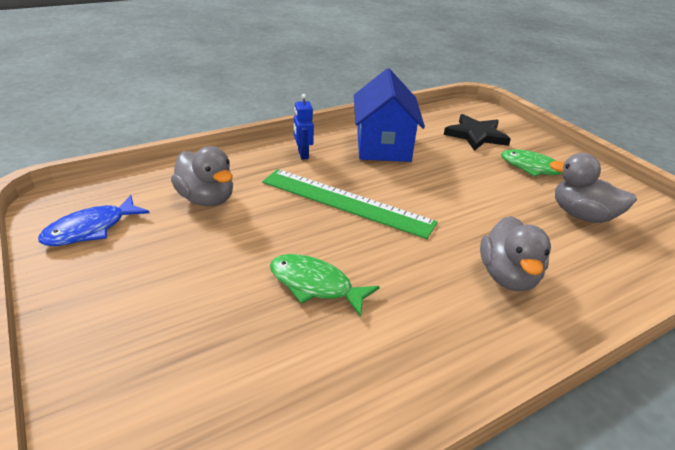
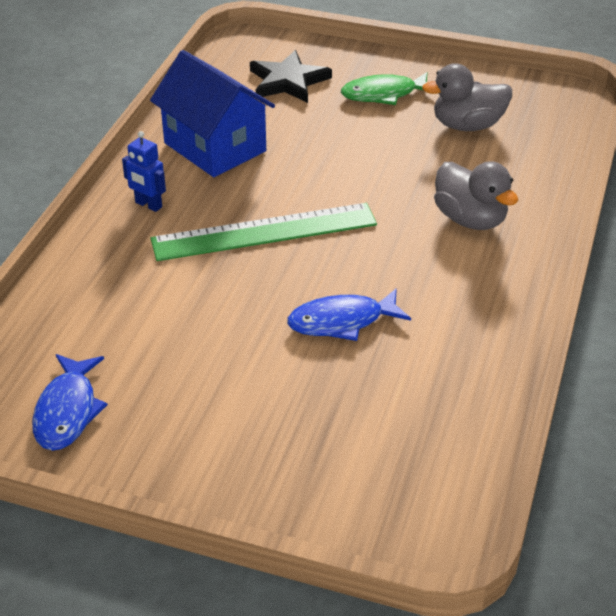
camera: 40 degrees left, 5 degrees up
grey duck [171,146,233,206] -> none
green fish [270,254,380,317] -> blue fish [287,288,411,341]

